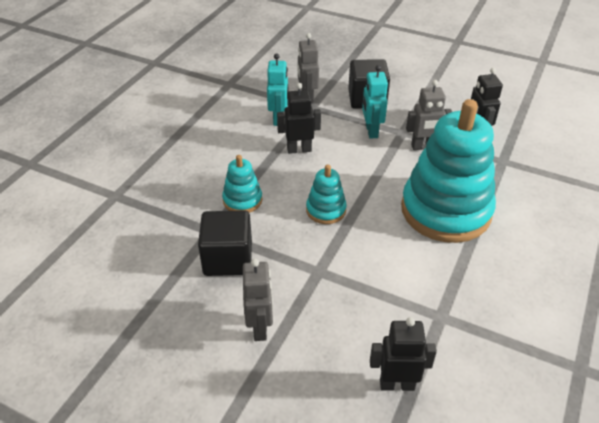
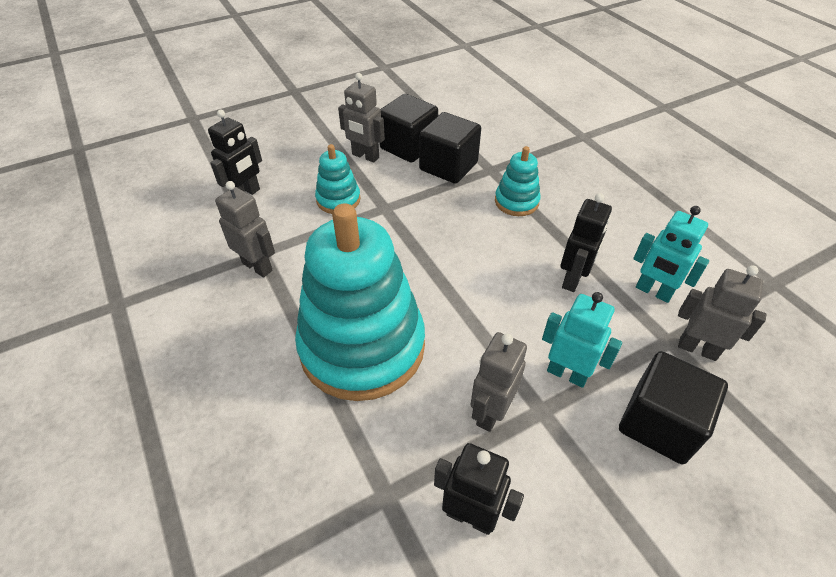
camera: 125 degrees right, 5 degrees up
turquoise stacking toy [306,165,347,224] -> turquoise stacking toy moved to [315,144,361,214]
none -> grey robot [215,181,275,278]
none -> black cube [379,94,438,163]

